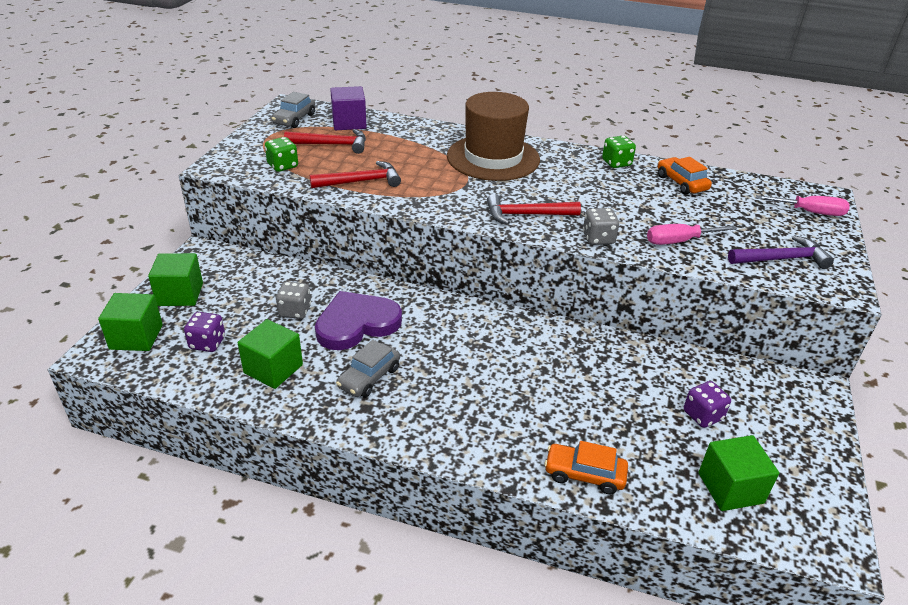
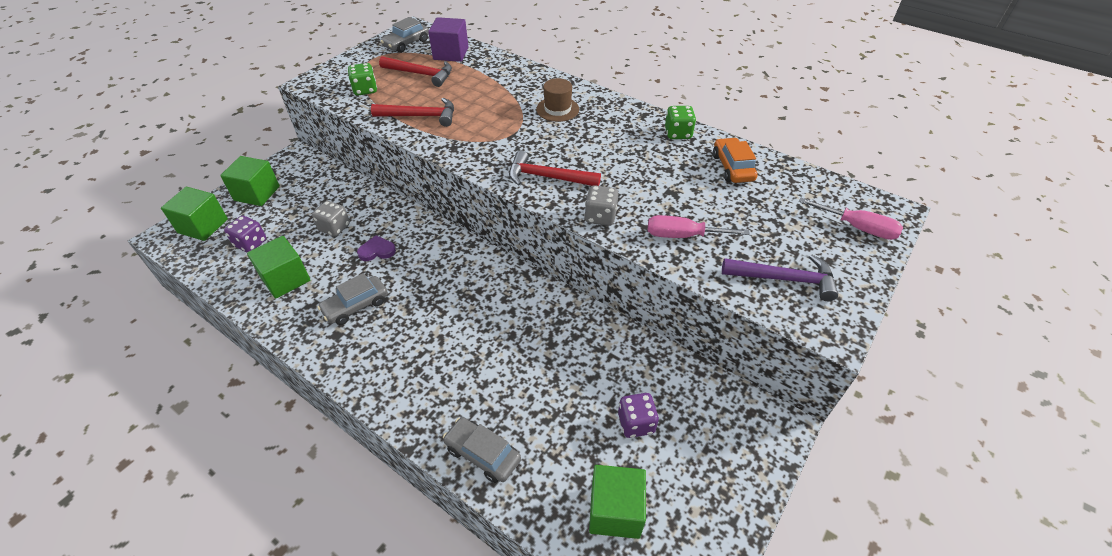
camera: 20 degrees right, 10 degrees up
purple heart [315,291,402,350] -> purple heart [357,235,396,261], size x0.46
brown hat [447,92,540,181] -> brown hat [536,78,579,122], size x0.47
orange car [544,441,628,495] -> grey car [443,417,521,483]

